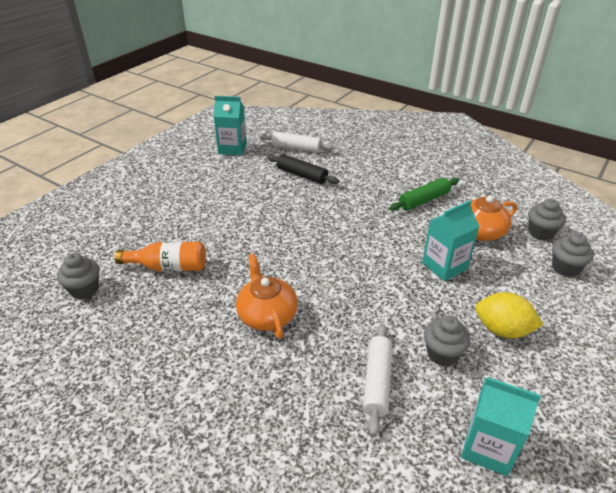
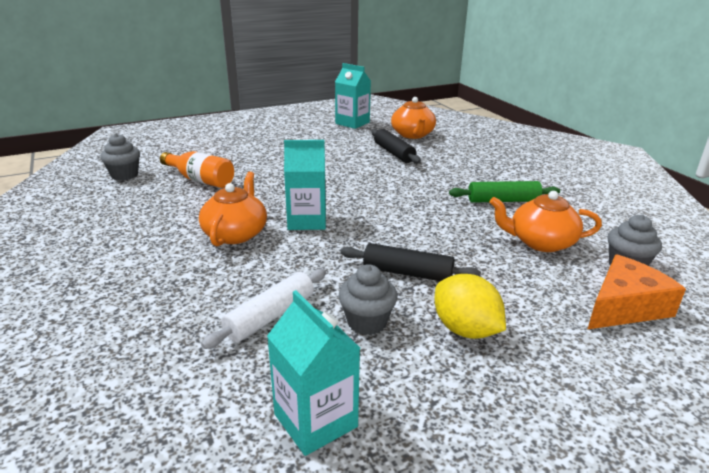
camera: 30 degrees right, 10 degrees down
white rolling pin [259,131,335,153] -> orange teapot [391,97,436,139]
turquoise carton [422,200,479,281] -> turquoise carton moved to [284,140,326,230]
grey cupcake [552,232,594,277] -> orange cheese [587,254,686,330]
none -> black rolling pin [340,243,481,281]

